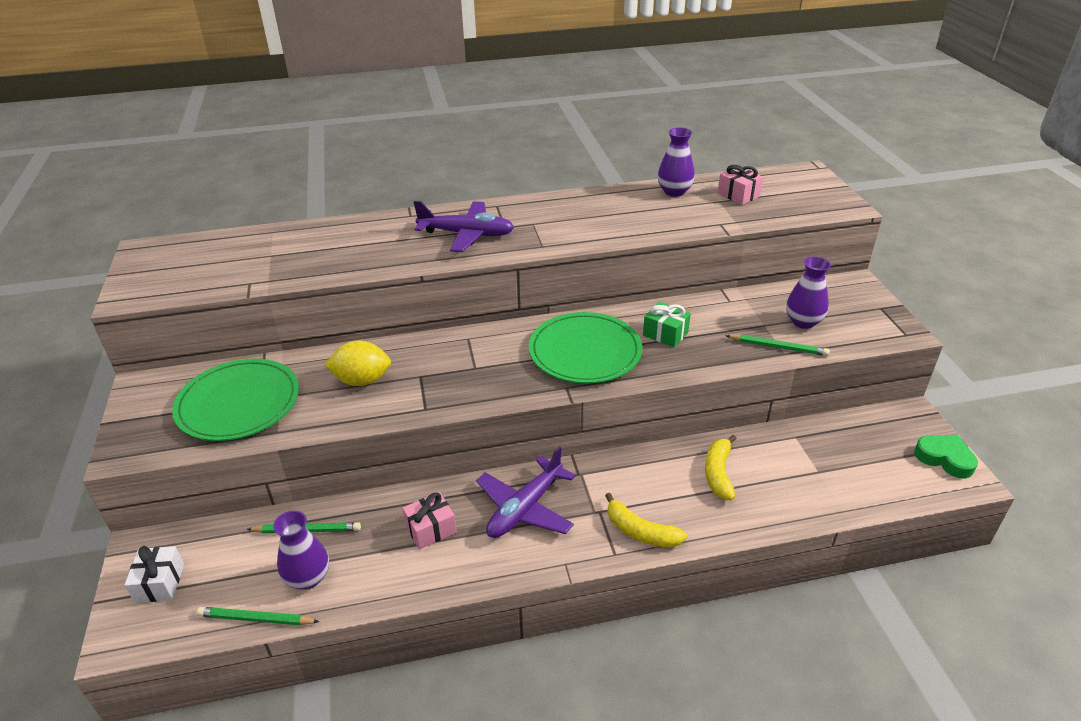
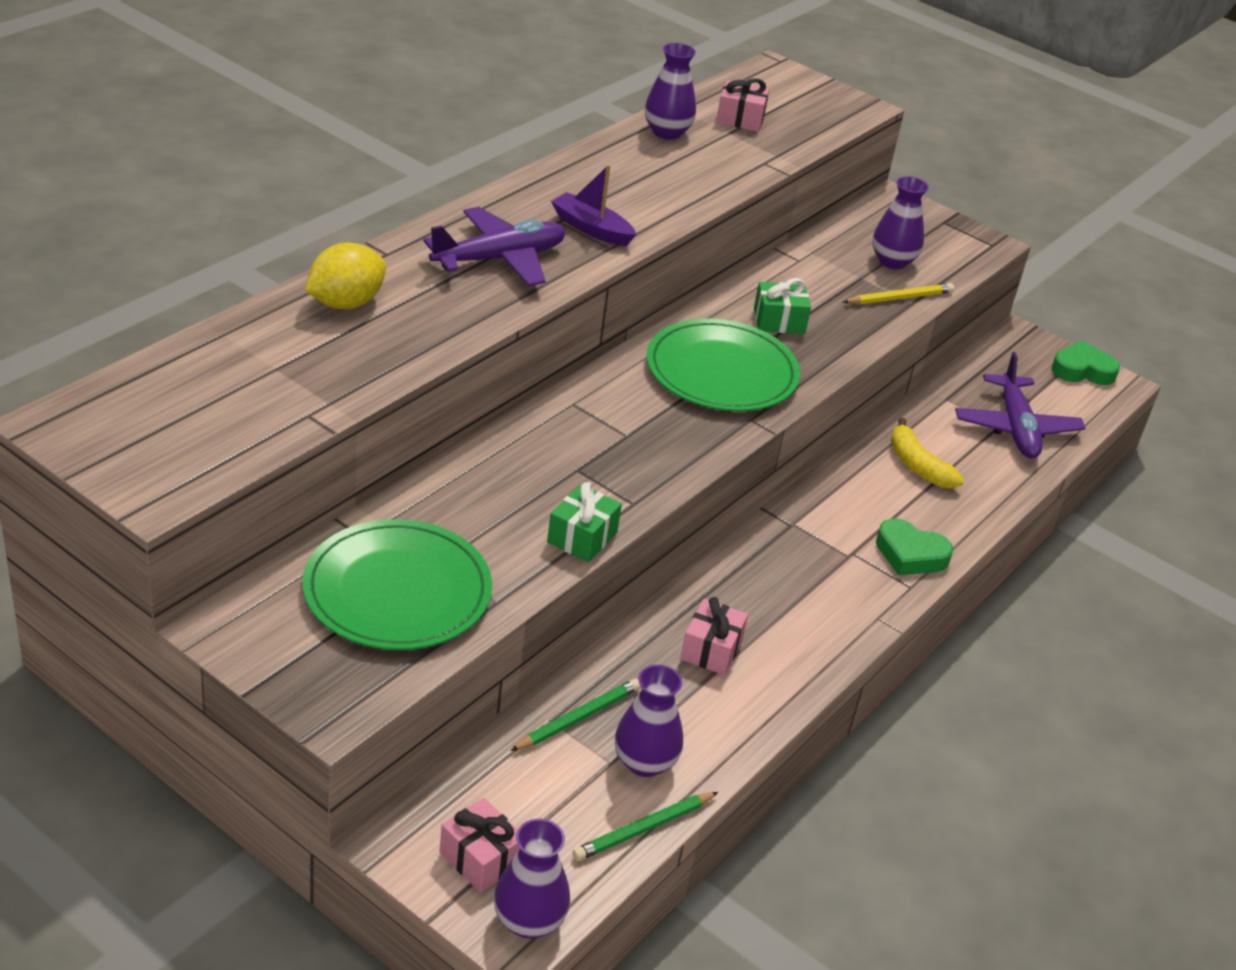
camera: 45 degrees left, 0 degrees up
white gift [125,546,184,603] -> pink gift [440,798,520,893]
yellow lemon [324,340,391,386] -> yellow lemon moved to [305,243,386,309]
purple plane [476,446,576,538] -> purple plane moved to [955,352,1085,459]
yellow banana [605,493,687,548] -> green heart [876,519,953,575]
green pencil [725,334,830,356] -> yellow pencil [843,283,954,305]
none -> purple vase [494,819,570,939]
none -> green gift [547,482,622,562]
none -> purple boat [551,164,636,246]

